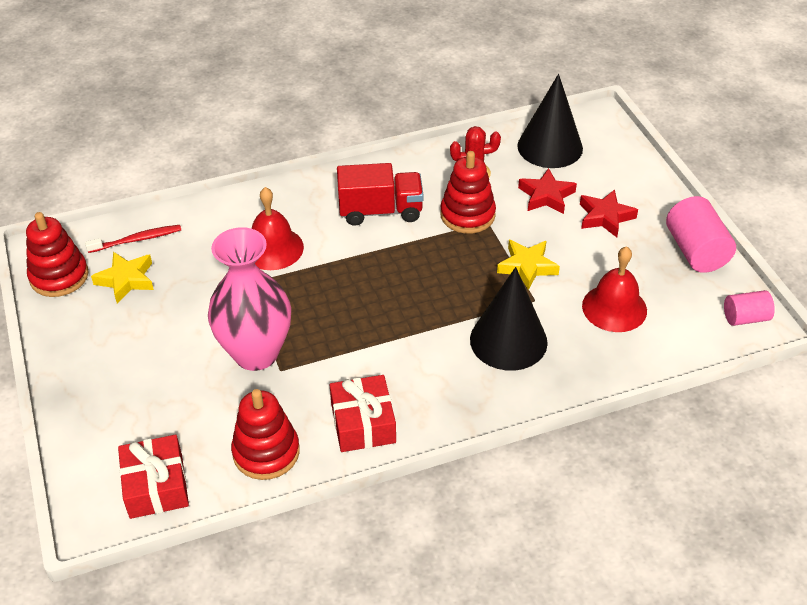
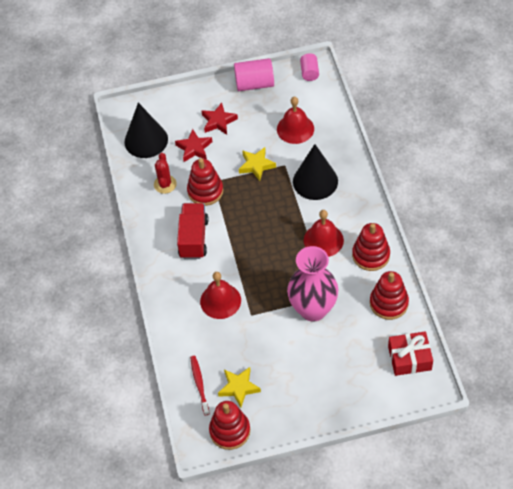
camera: 80 degrees left, 10 degrees up
red gift [330,375,396,452] -> red stacking toy [352,223,390,271]
none -> red bell [304,210,344,257]

